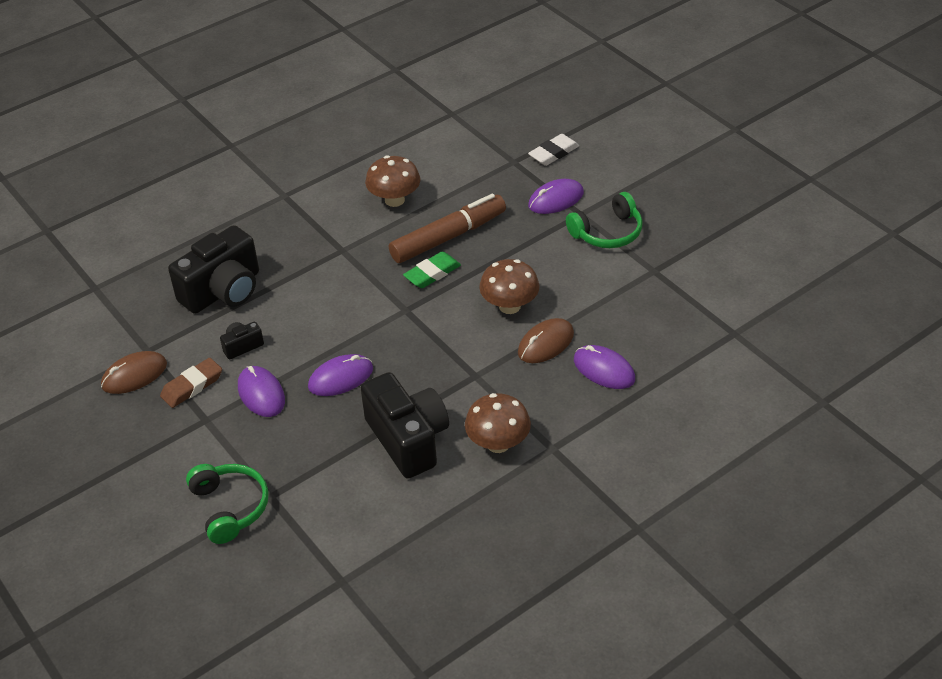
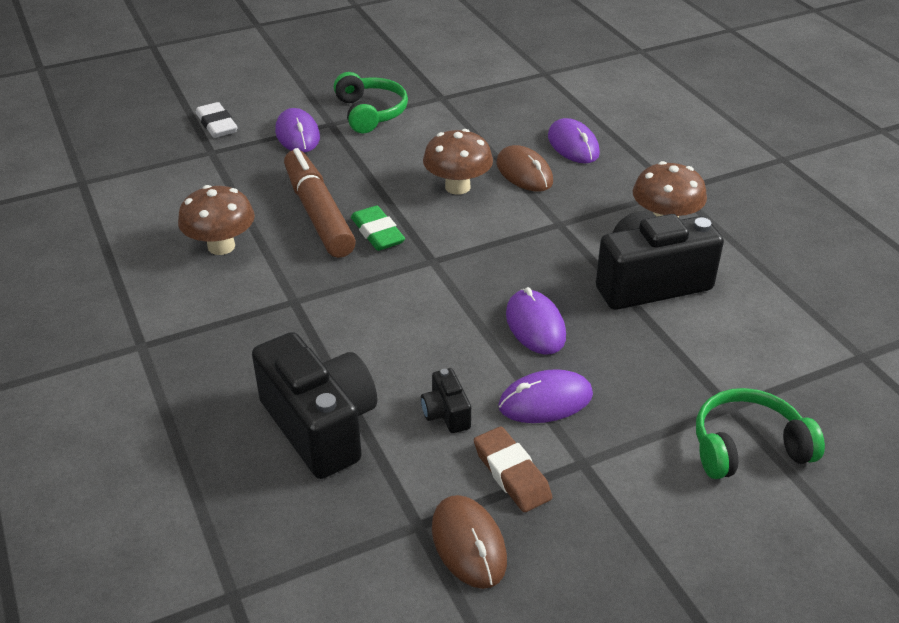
camera: 80 degrees left, 5 degrees down
purple mouse [574,345,635,389] -> purple mouse turned 75 degrees counterclockwise [548,118,600,163]

